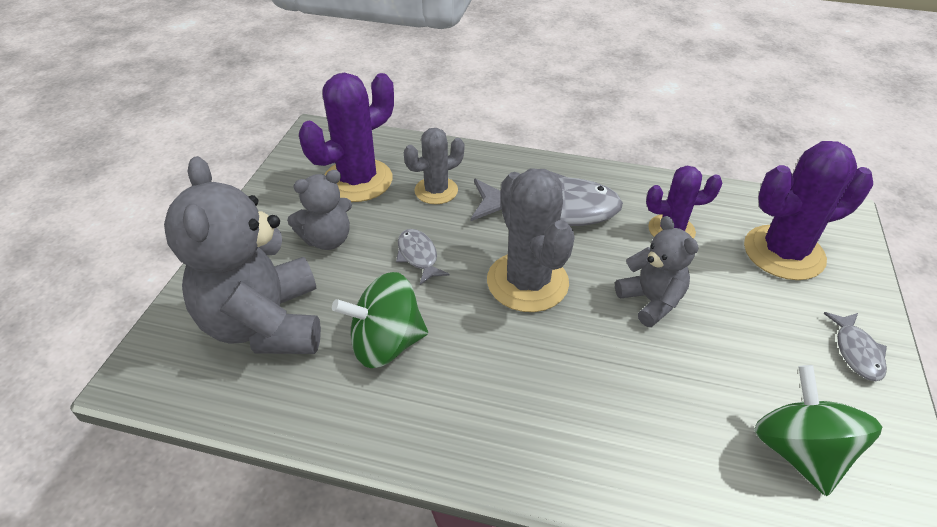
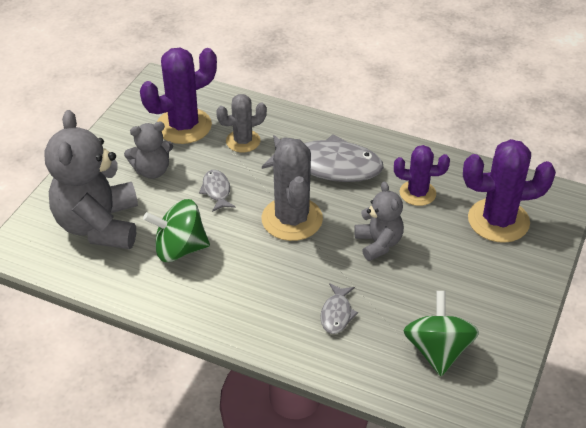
camera: 10 degrees right, 0 degrees up
grey fish [823,312,887,381] -> grey fish moved to [320,283,358,334]

